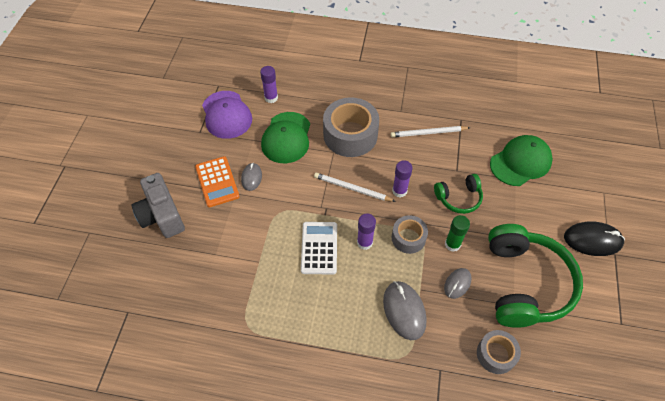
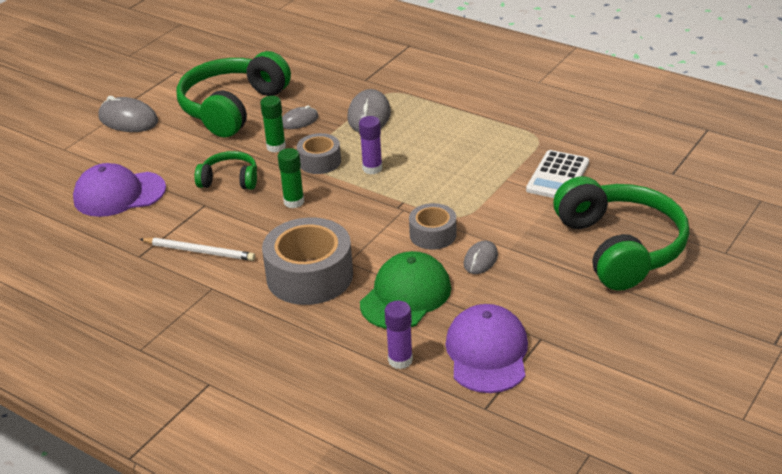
camera: 155 degrees left, 20 degrees down
grey camera [132,173,185,238] -> green headphones [553,176,689,291]
orange calculator [195,156,240,207] -> none
white calculator [301,222,337,275] -> white calculator moved to [526,150,589,198]
white pencil [314,173,396,202] -> none
purple glue stick [392,160,413,197] -> green glue stick [278,148,304,208]
grey tape [477,330,521,374] -> grey tape moved to [409,203,456,250]
green cap [490,135,553,186] -> purple cap [73,163,166,217]
black mouse [564,221,625,256] -> grey mouse [98,96,158,132]

